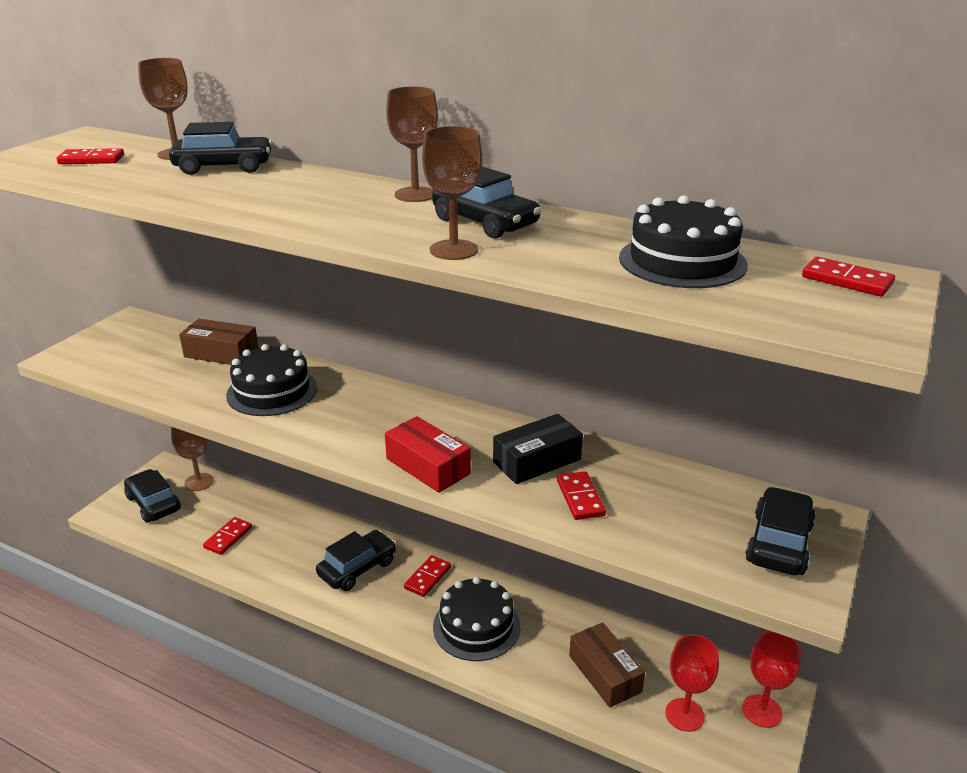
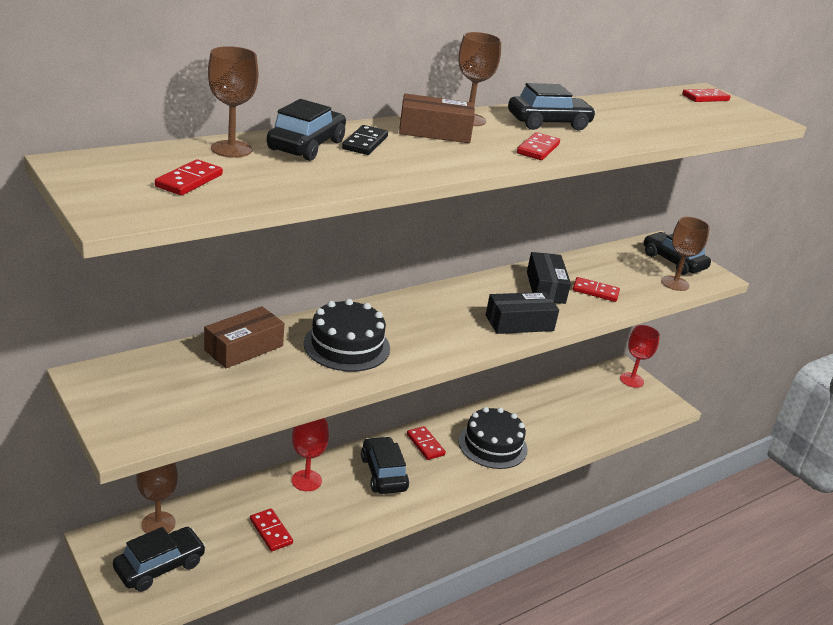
camera: 65 degrees left, 0 degrees up
black car [124,469,181,523] -> black car turned 150 degrees clockwise [113,527,206,592]
red box [385,416,471,493] -> black box [486,292,559,334]
brown goblet [422,126,482,260] -> brown goblet moved to [661,217,710,291]
brown box [569,622,645,708] -> brown box moved to [399,93,475,143]
black cake [619,195,748,288] -> none
red goblet [665,635,719,732] -> red goblet moved to [292,418,329,491]
none -> black domino [342,125,388,155]
none -> red domino [517,132,560,160]

